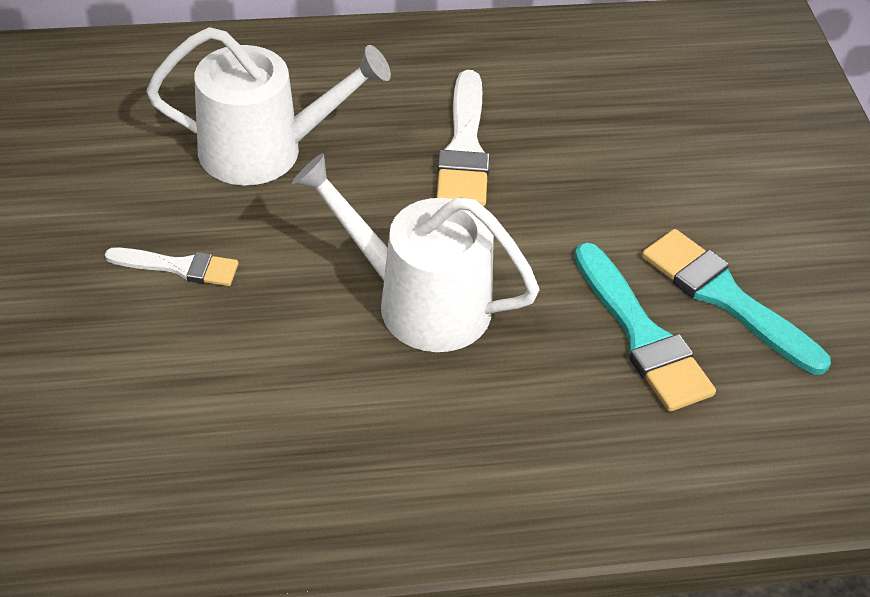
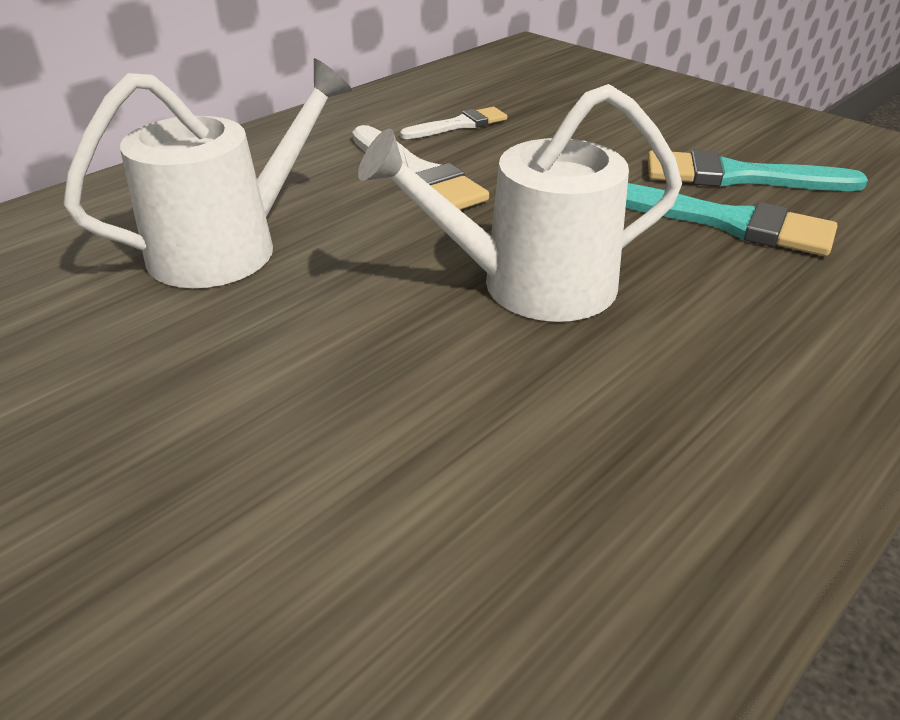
camera: 35 degrees left, 10 degrees down
white brush [105,247,238,286] -> white brush moved to [400,107,507,139]

